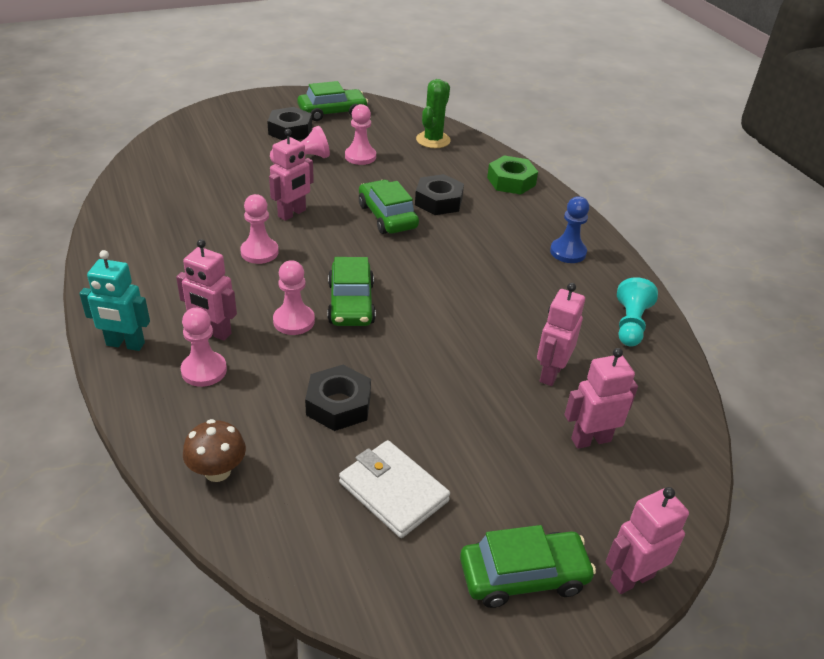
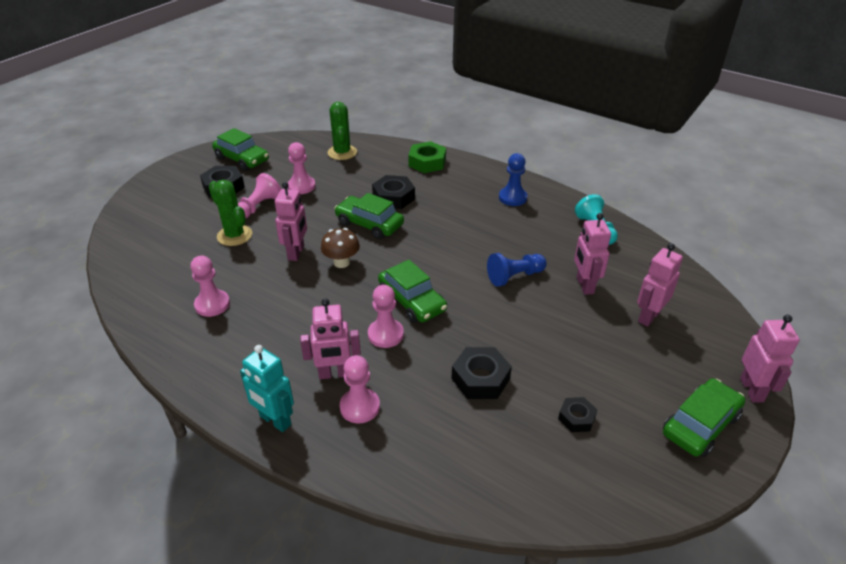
camera: 30 degrees left, 0 degrees up
turquoise robot [79,250,150,351] -> turquoise robot turned 60 degrees clockwise [240,345,294,432]
brown mushroom [183,419,246,482] -> brown mushroom moved to [321,228,360,268]
pink pawn [240,194,279,264] -> pink pawn moved to [190,256,230,317]
green car [297,81,368,121] -> green car turned 90 degrees clockwise [212,128,269,171]
white wallet [339,440,450,538] -> black nut [558,397,597,432]
pink robot [606,487,689,594] -> pink robot turned 150 degrees clockwise [740,315,800,402]
none -> green cactus [209,180,252,246]
none -> blue pawn [487,253,546,287]

